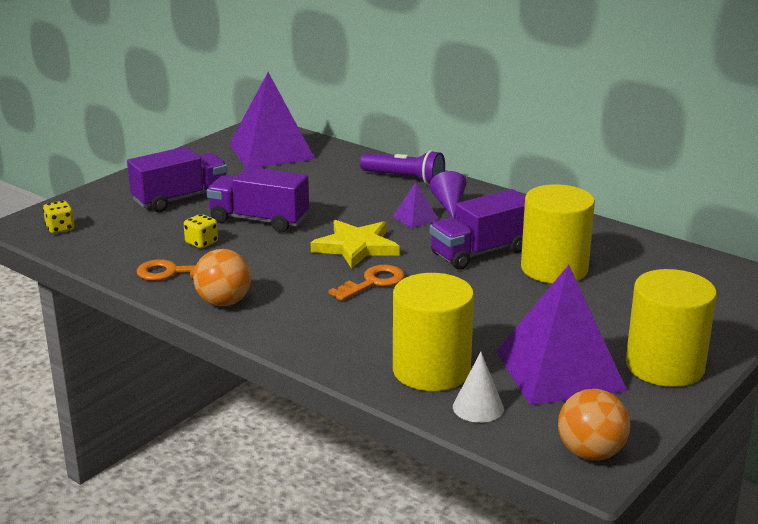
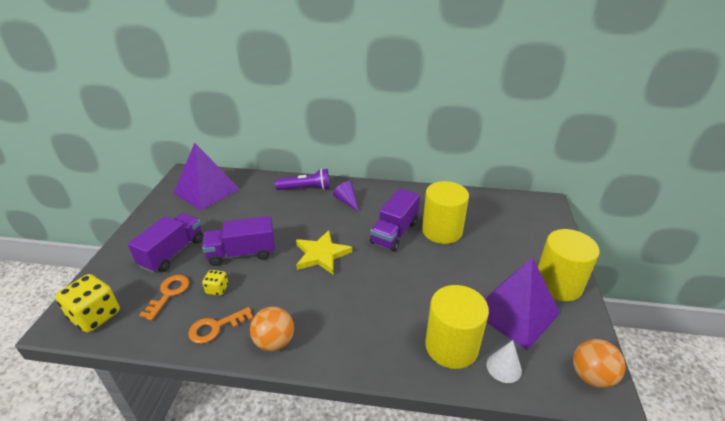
camera: 30 degrees left, 10 degrees up
yellow dice [43,201,75,234] -> yellow dice [55,274,120,333], size x1.92
orange key [328,265,405,301] -> orange key moved to [139,275,189,321]
purple pyramid [392,182,439,228] -> none

